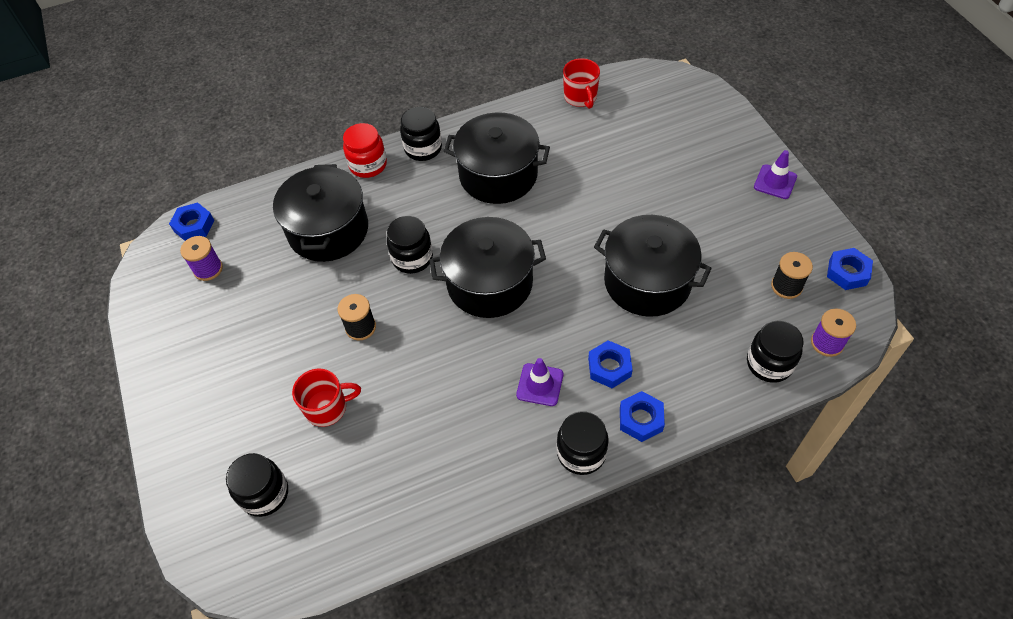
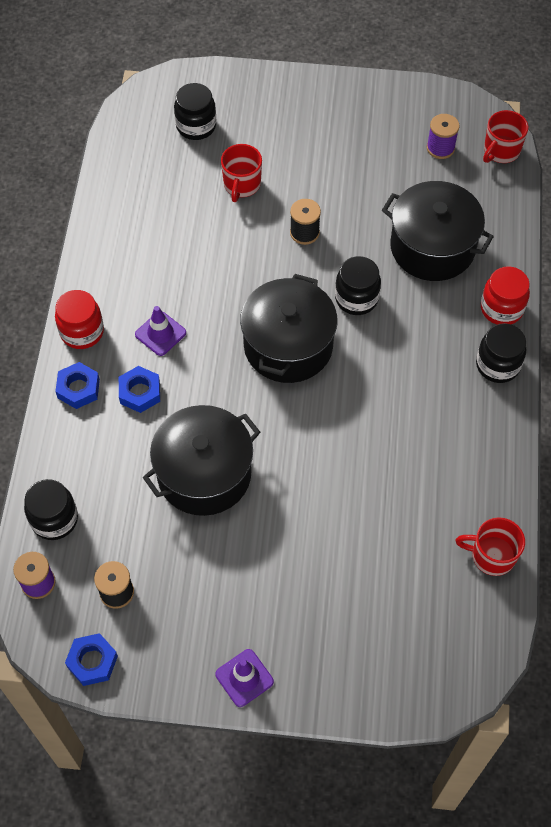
camera: 115 degrees right, 5 degrees up
blue nut [169,202,214,241] -> red mug [483,110,528,163]
black pot [444,112,550,204] -> none
black jar [557,411,609,475] -> red jar [55,290,104,349]

